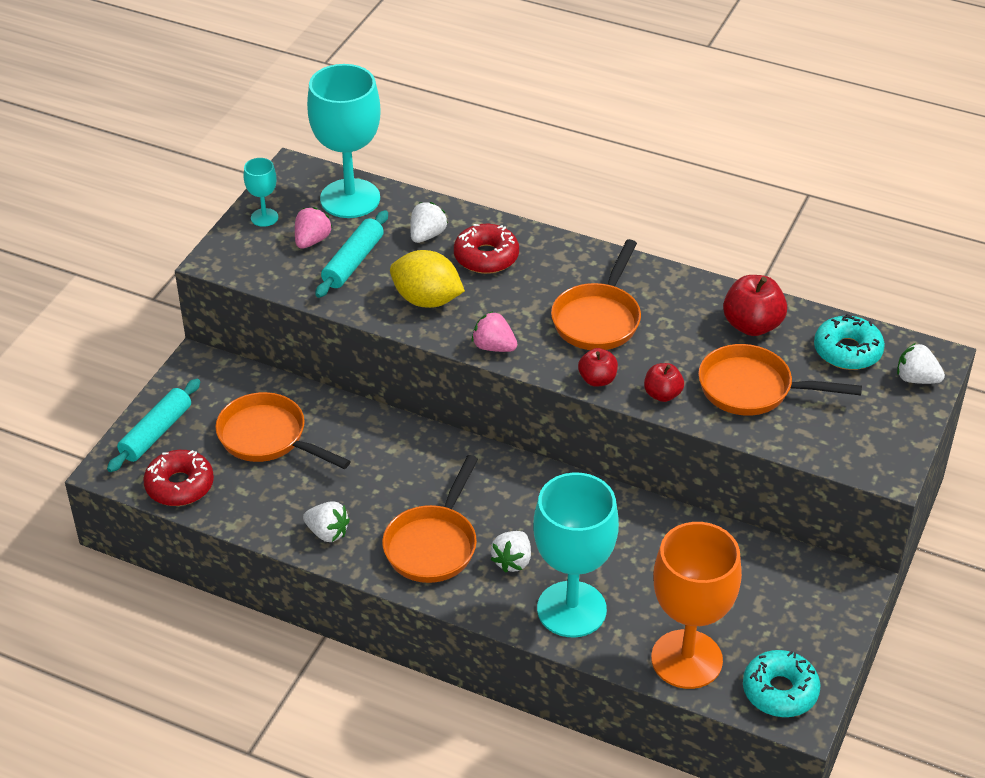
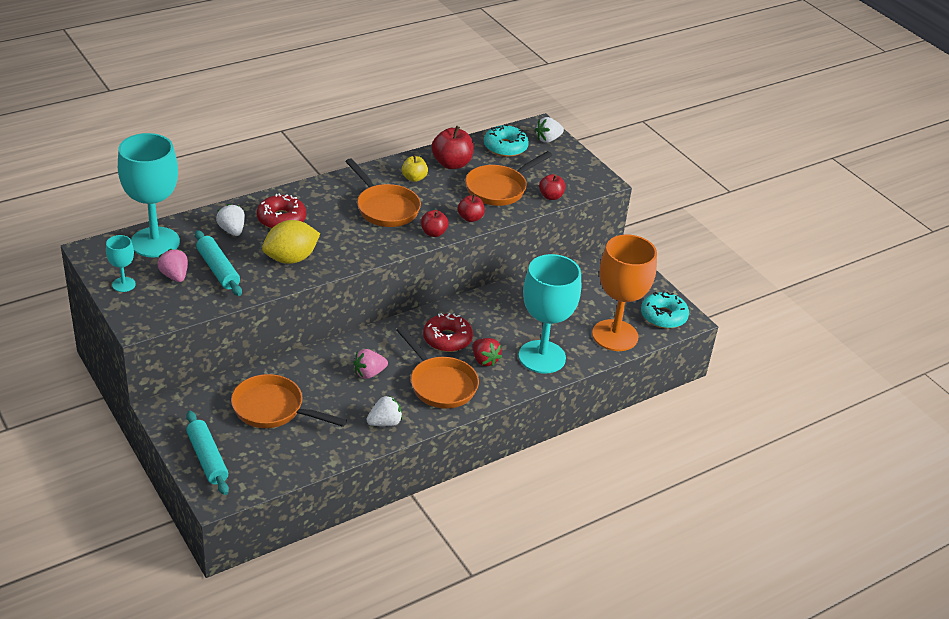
camera: 60 degrees left, 5 degrees down
red donut [143,450,214,506] -> red donut moved to [423,313,473,352]
orange pan [215,392,351,469] -> orange pan turned 45 degrees clockwise [231,374,347,428]
pink strawberry [472,311,517,352] -> pink strawberry moved to [353,349,388,379]
white strawberry [490,531,531,573] -> red strawberry [473,338,502,367]
none -> yellow apple [402,155,428,182]
none -> red apple [539,174,566,200]

